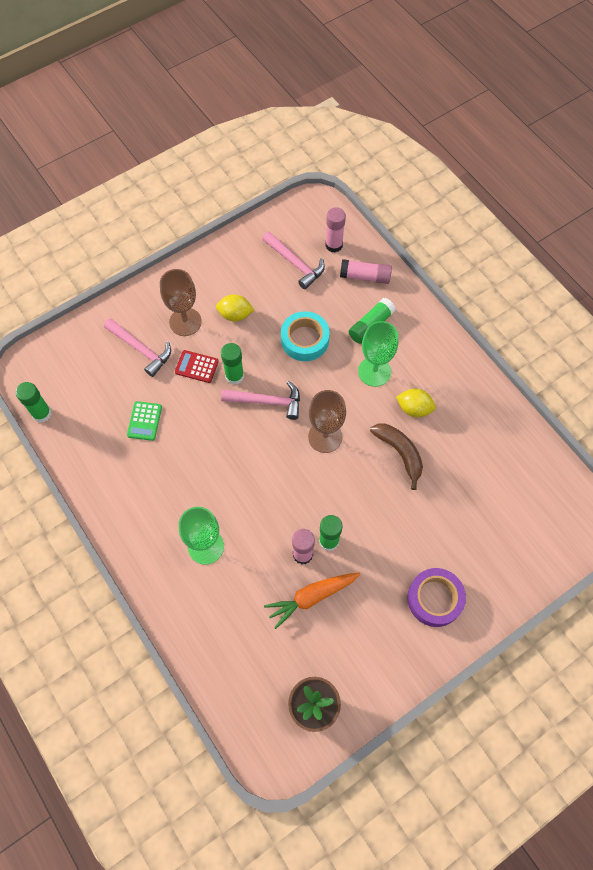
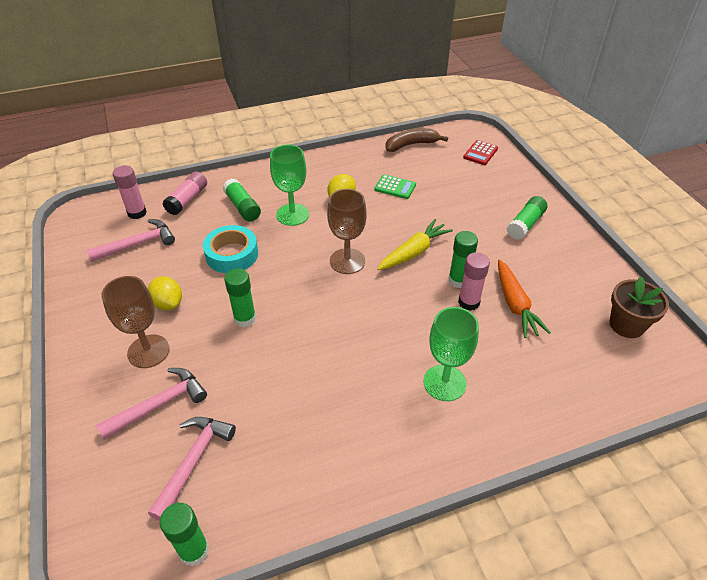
camera: 75 degrees left, 20 degrees down
green calculator [127,401,162,441] -> green calculator moved to [374,174,416,199]
red calculator [175,350,219,383] -> red calculator moved to [463,140,498,165]
yellow lemon [216,294,254,322] -> yellow lemon turned 60 degrees counterclockwise [148,276,182,310]
pink hammer [221,381,300,420] -> pink hammer moved to [148,417,236,521]
brown banana [370,424,423,490] -> brown banana moved to [385,128,448,152]
purple tape [407,568,466,627] -> green glue stick [507,196,547,240]
none -> yellow carrot [377,219,453,270]

